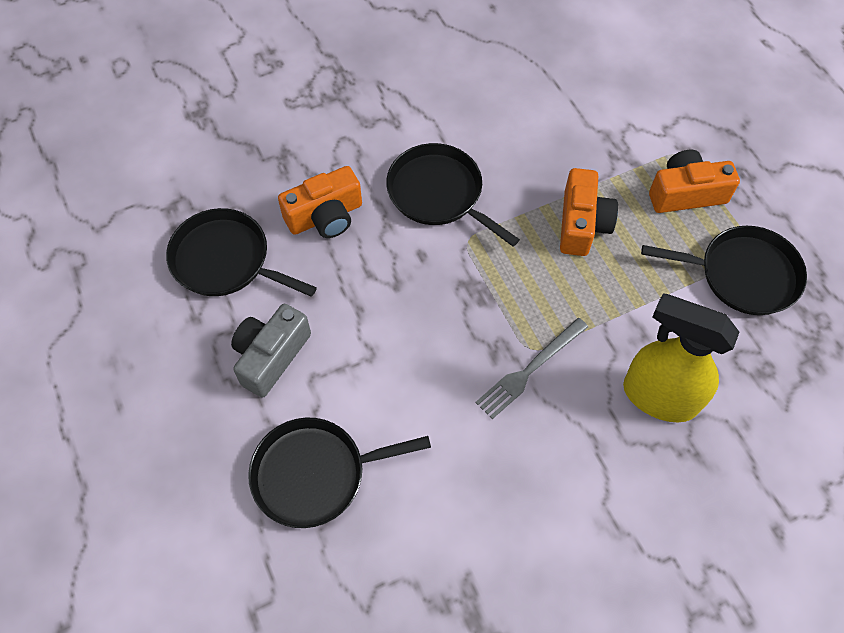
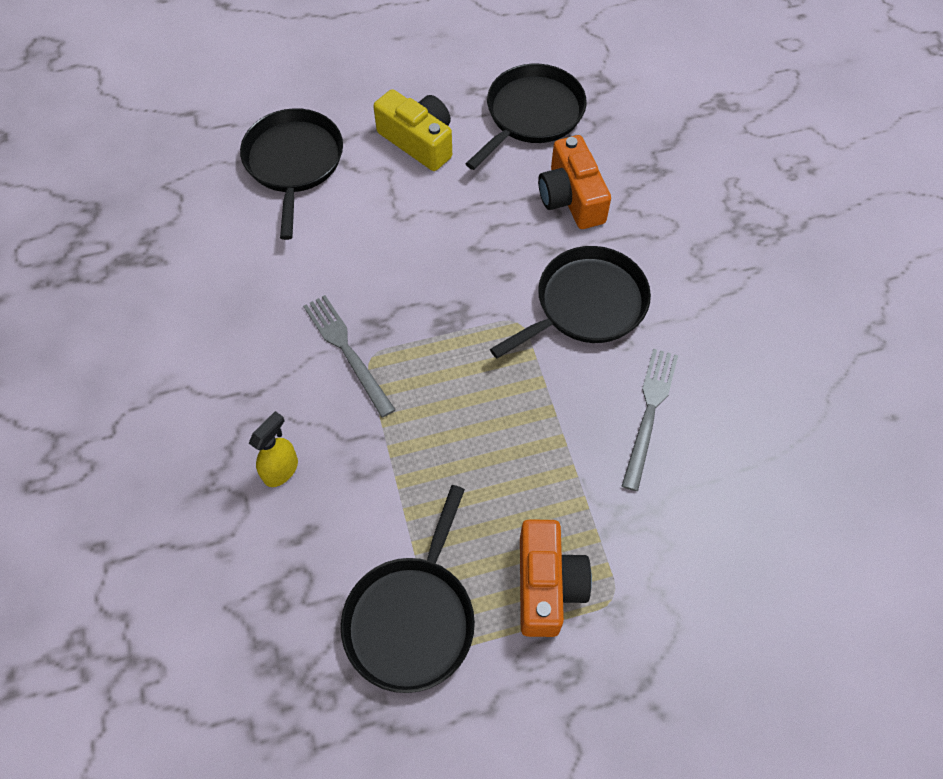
camera: 100 degrees right, 0 degrees up
grey camera [231,304,311,398] -> yellow camera [373,89,452,171]
orange camera [560,168,618,256] -> none
yellow spray bottle [623,294,740,422] -> yellow spray bottle [249,411,298,487], size x0.48
none -> grey fork [622,349,678,491]

